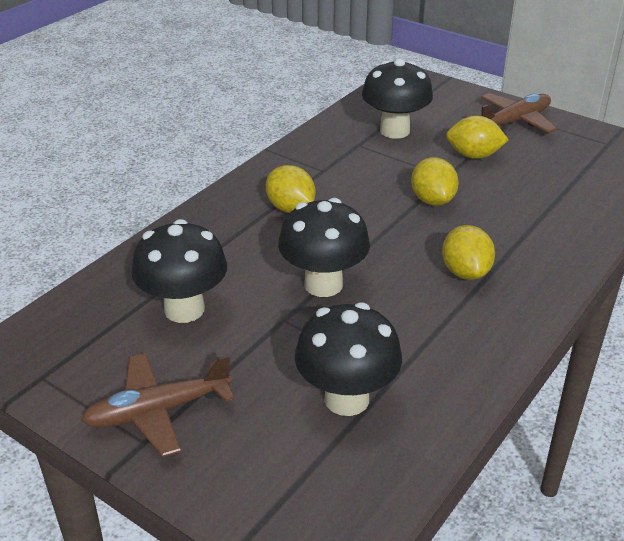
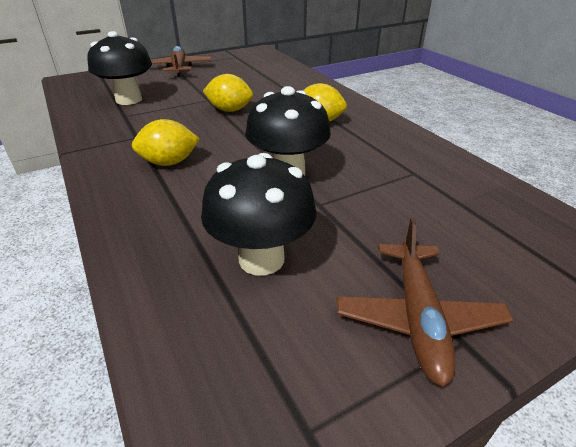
camera: 65 degrees left, 0 degrees up
black mushroom [295,302,402,416] -> none
yellow lemon [446,116,509,159] -> none

